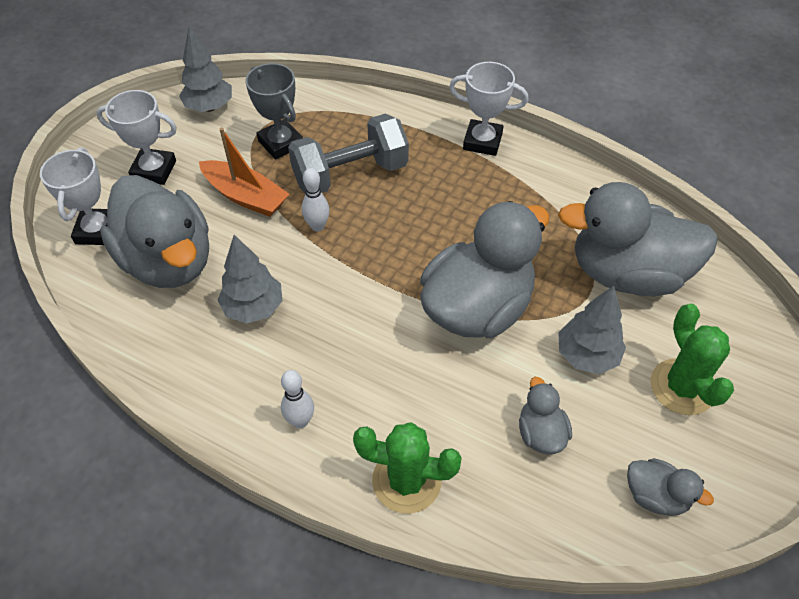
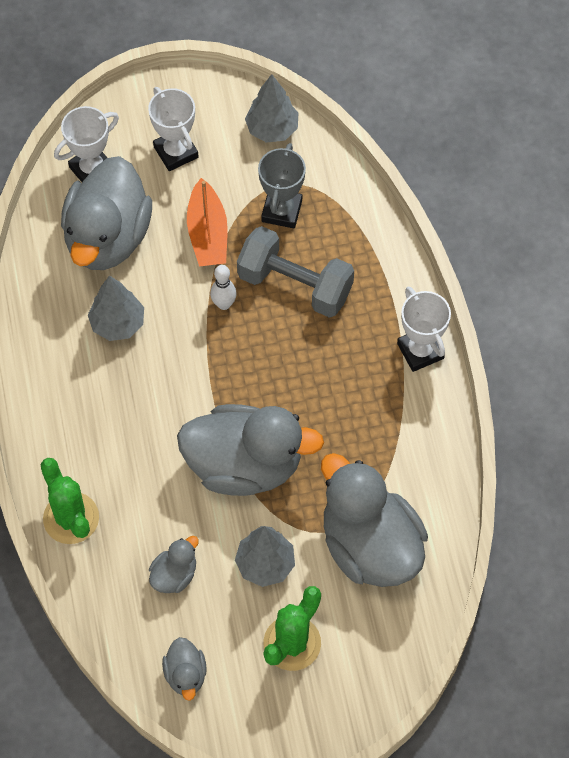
camera: 50 degrees right, 10 degrees up
white bowling pin [281,370,314,428] -> none

